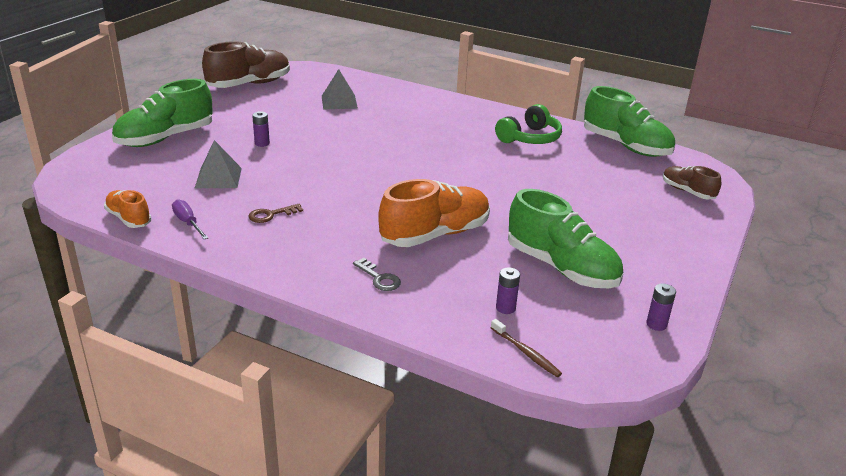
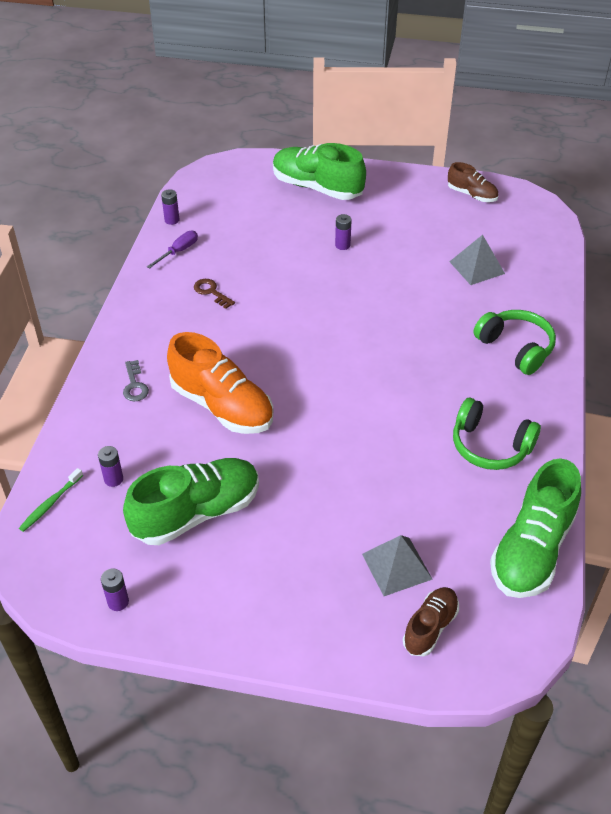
camera: 75 degrees right, 15 degrees up
orange shoe [104,190,152,228] -> purple battery [161,189,179,225]
grey pyramid [195,140,242,188] -> grey pyramid moved to [362,535,433,596]
brown shoe [202,41,290,88] -> brown shoe [448,162,499,202], size x0.54
grey key [353,258,401,291] -> grey key turned 45 degrees counterclockwise [123,360,149,401]
brown toothbrush [491,319,562,377] -> green toothbrush [19,468,83,532]
green shoe [508,189,623,288] -> green shoe turned 150 degrees counterclockwise [123,458,259,545]
none -> green headphones [473,310,556,375]

